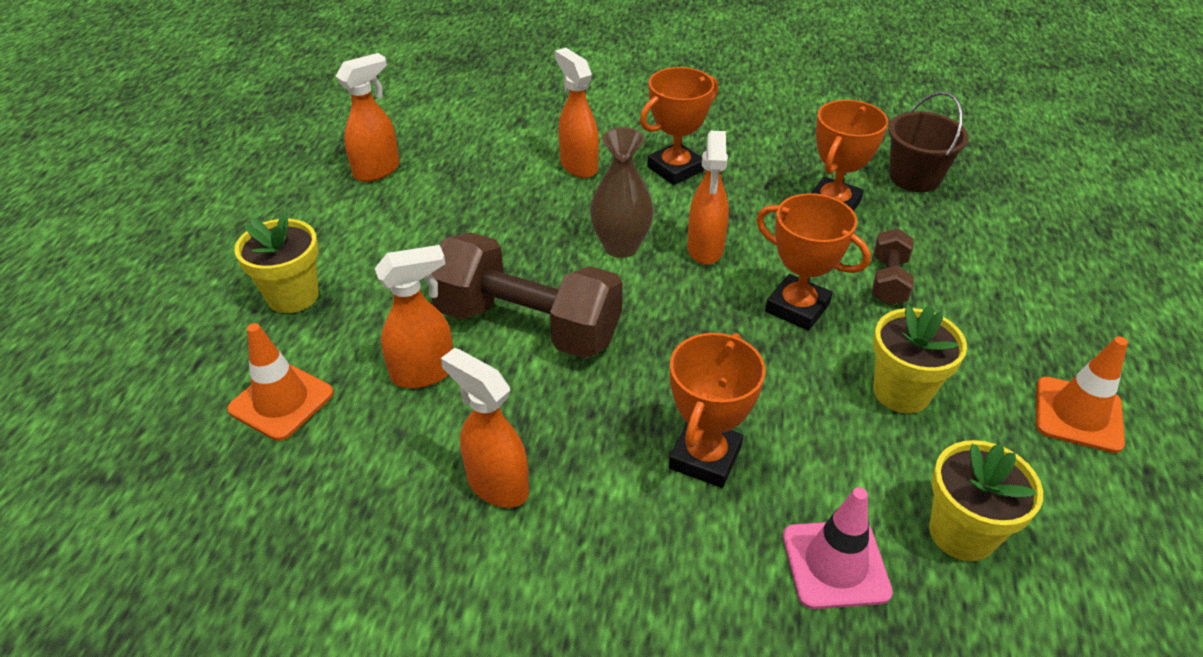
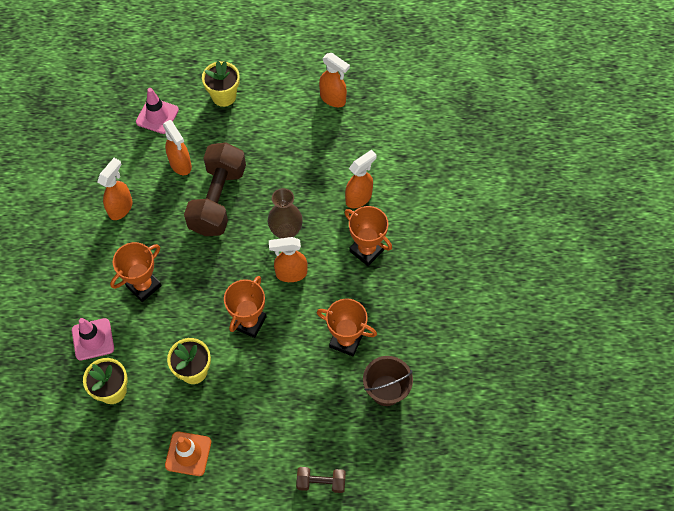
camera: 80 degrees right, 20 degrees up
orange traffic cone [227,323,334,441] -> pink traffic cone [136,88,179,134]
orange trophy [669,333,766,488] -> orange trophy turned 60 degrees counterclockwise [110,242,162,302]
brown dumbbell [872,228,914,305] -> brown dumbbell moved to [296,467,346,493]

